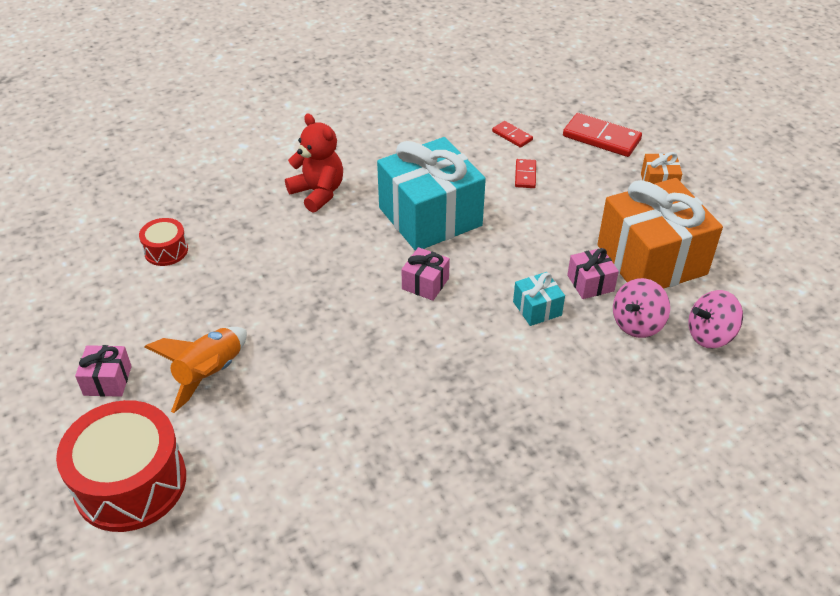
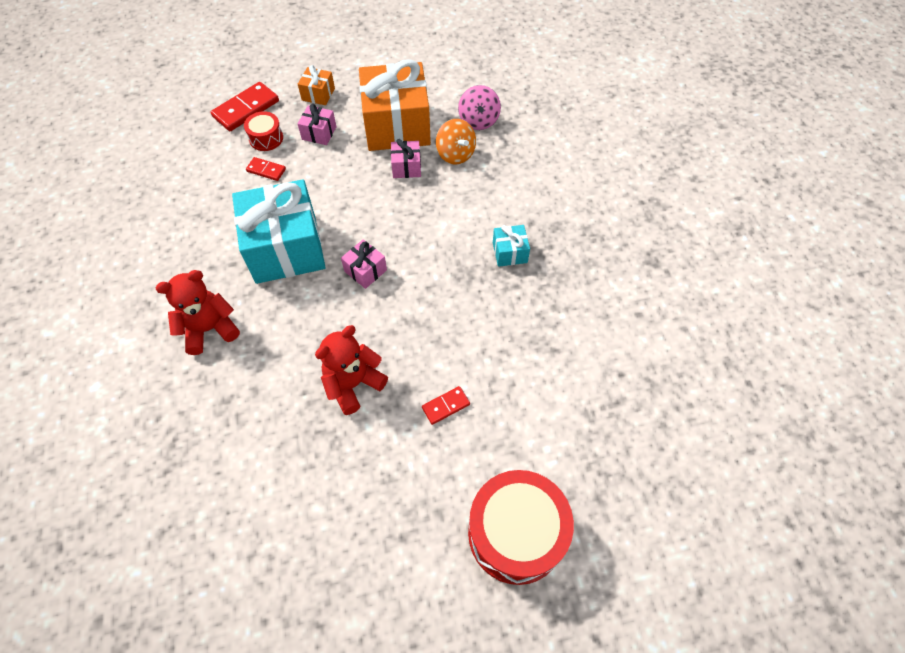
camera: 75 degrees left, 15 degrees up
pink gift [75,345,132,397] -> pink gift moved to [298,104,336,145]
red drum [139,218,188,266] -> red drum moved to [244,111,283,151]
orange rocket [145,327,247,413] -> none
red domino [492,121,533,148] -> red domino moved to [422,386,470,425]
turquoise gift [513,272,565,326] -> turquoise gift moved to [493,225,530,267]
pink spinning top [613,278,670,338] -> orange spinning top [436,119,476,165]
none -> red teddy bear [315,325,388,415]

